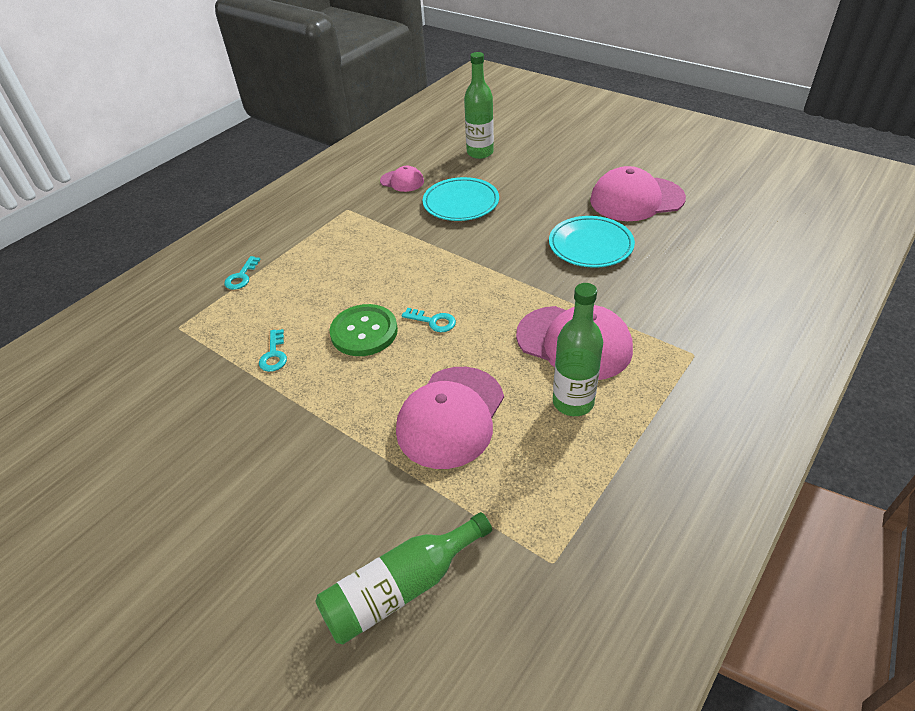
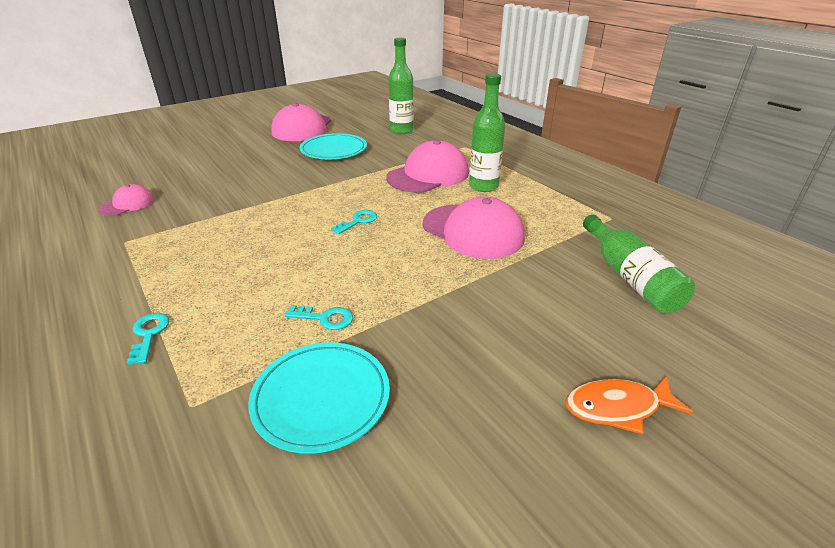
camera: 75 degrees left, 10 degrees down
turquoise key [224,256,261,290] -> turquoise key turned 135 degrees counterclockwise [127,313,170,365]
green button [330,304,398,356] -> none
turquoise plate [423,177,499,221] -> turquoise plate moved to [248,342,390,454]
green bottle [464,52,494,159] -> green bottle moved to [388,38,414,134]
none -> orange fish [565,376,693,434]

